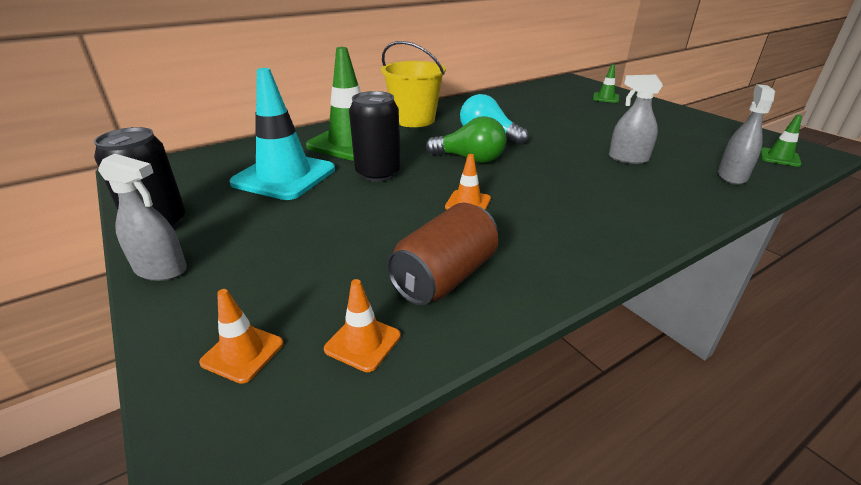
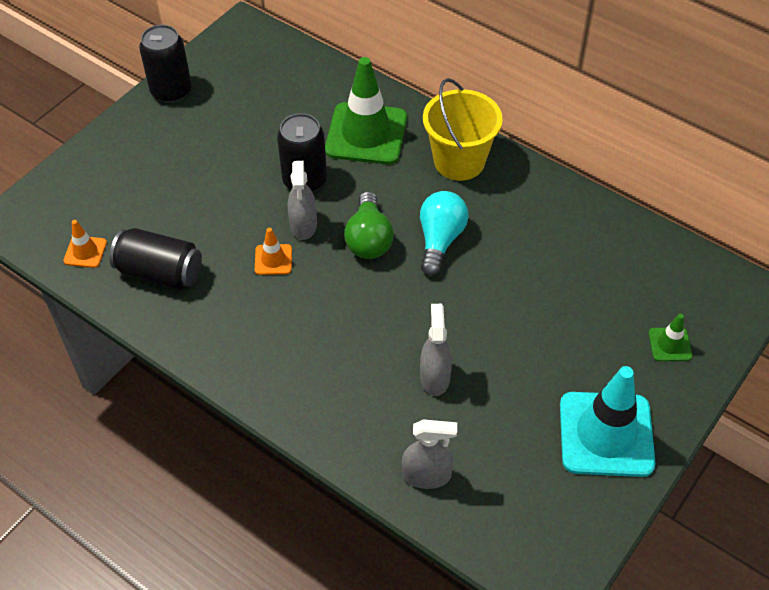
camera: 70 degrees right, 20 degrees up
grey spray bottle [98,154,187,281] -> grey spray bottle moved to [288,161,317,240]
orange traffic cone [199,289,283,384] -> none
turquoise traffic cone [229,68,335,200] -> turquoise traffic cone moved to [560,366,656,477]
brown can [386,203,498,305] -> black can [109,228,202,290]
green traffic cone [760,115,802,167] -> none

